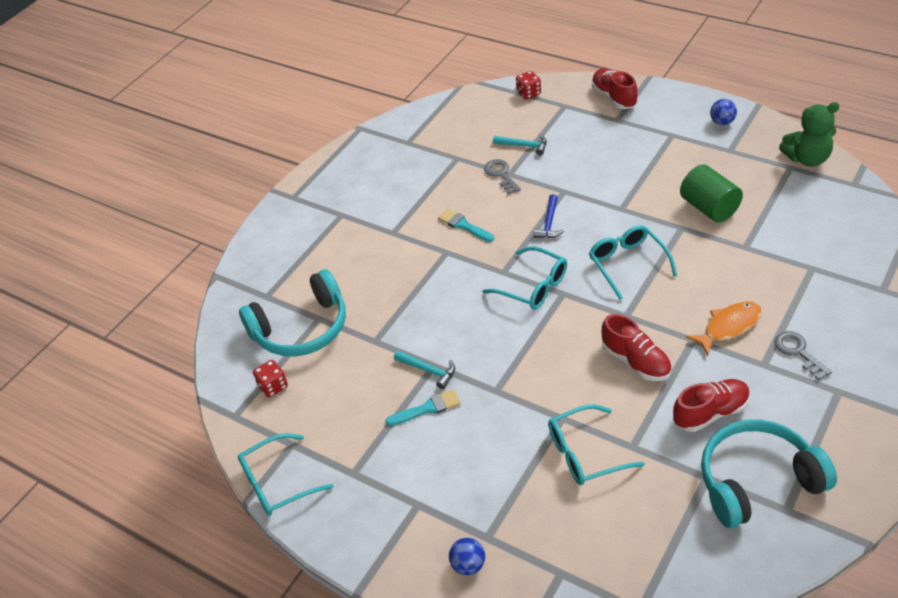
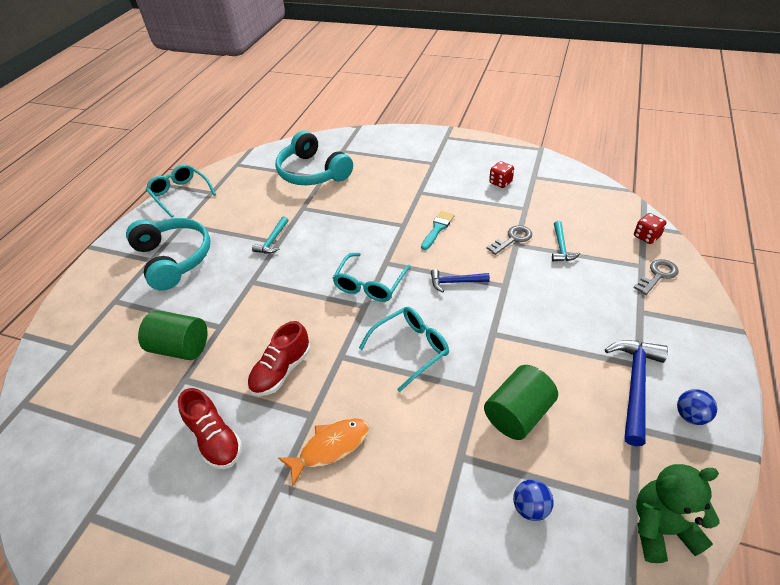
camera: 75 degrees right, 0 degrees up
red dice [253,360,288,397] -> red dice moved to [489,161,514,188]
turquoise brush [385,389,461,426] -> none
blue ball [449,538,485,575] -> blue ball moved to [513,479,554,521]
turquoise glasses [548,404,645,485] -> green cylinder [138,310,208,360]
red shoe [592,69,638,109] -> none
orange fish [686,301,762,356] -> orange fish turned 75 degrees counterclockwise [278,418,369,486]
turquoise headphones [701,419,837,528] -> turquoise headphones moved to [126,218,210,291]
grey key [774,331,832,380] -> grey key moved to [634,259,679,295]
green teddy bear [779,102,839,167] -> green teddy bear turned 105 degrees clockwise [636,464,720,563]
none -> blue hammer [605,340,668,446]

